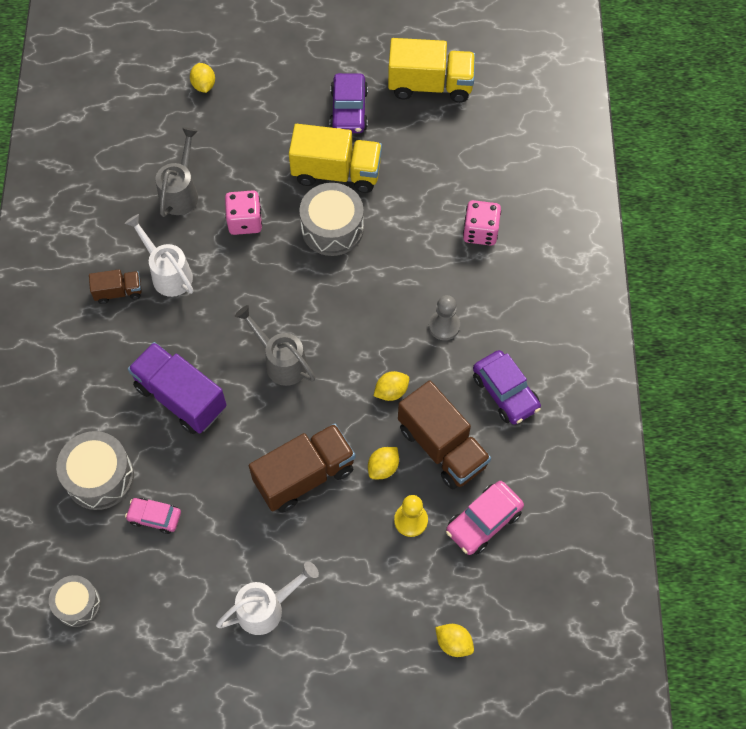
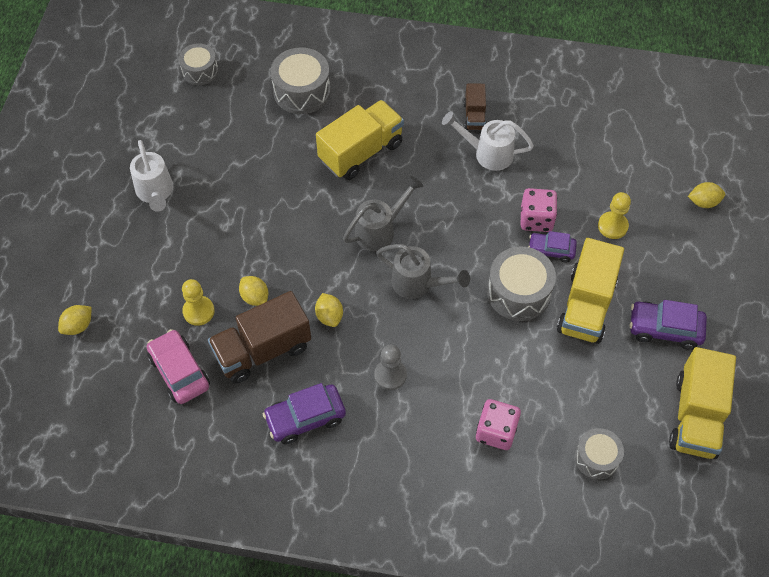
camera: 100 degrees right, 5 degrees down
white watering can [125,214,193,297] -> white watering can turned 135 degrees counterclockwise [442,111,534,171]
pink car [125,498,181,534] -> none
purple truck [128,342,227,434] -> yellow truck [316,100,404,180]
grey watering can [156,127,198,217] -> grey watering can moved to [376,244,470,299]
brown truck [249,423,356,512] -> none
none -> purple car [528,231,577,263]
none -> grey drum [575,428,624,480]
none -> yellow pawn [598,192,631,239]

